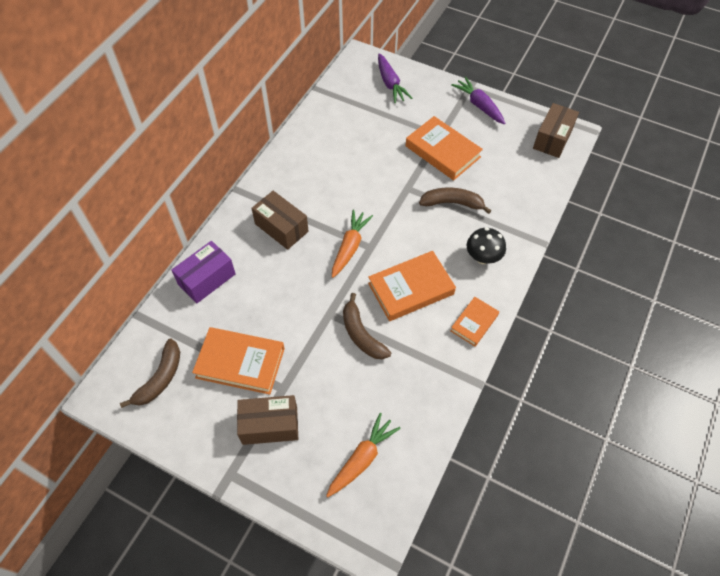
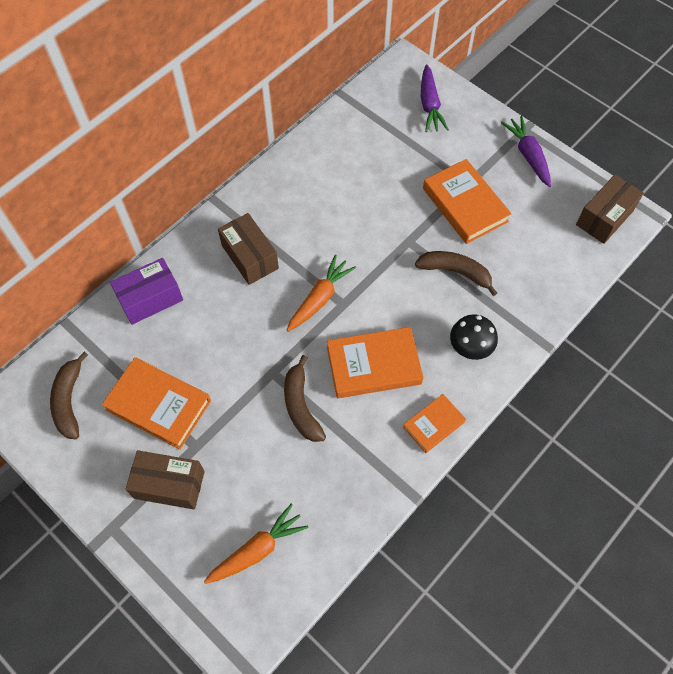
camera: 15 degrees right, 5 degrees up
brown banana [120,339,180,408] -> brown banana turned 135 degrees clockwise [50,352,88,440]

